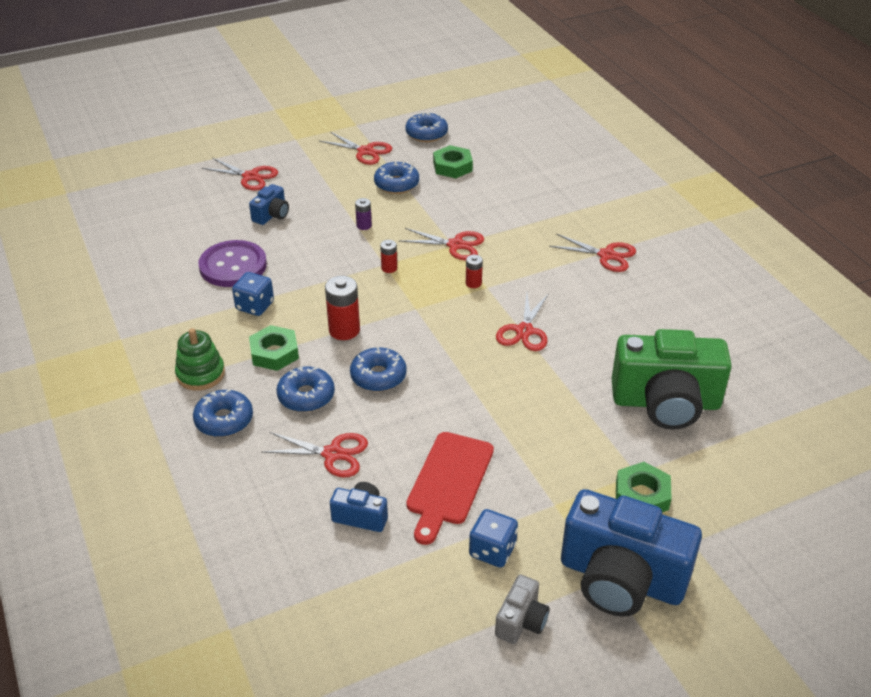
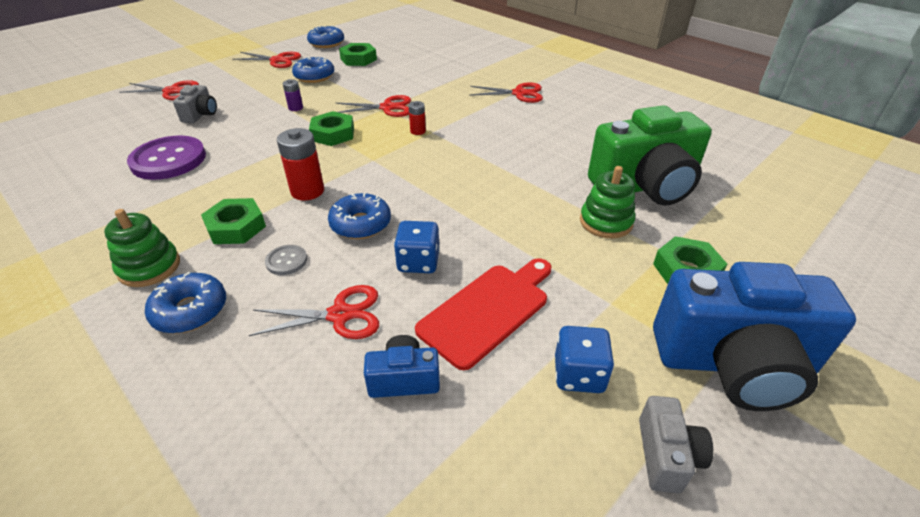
camera: 20 degrees left, 0 degrees up
blue dice [232,272,274,316] -> blue dice moved to [394,221,440,273]
blue camera [249,184,289,225] -> grey camera [173,85,217,123]
blue donut [276,366,335,412] -> grey button [265,245,307,275]
red battery [380,240,397,273] -> green nut [309,111,354,146]
red cutting board [406,432,494,545] -> red cutting board turned 135 degrees counterclockwise [415,258,552,370]
red scissors [496,293,549,351] -> none
none -> green stacking toy [580,166,635,238]

